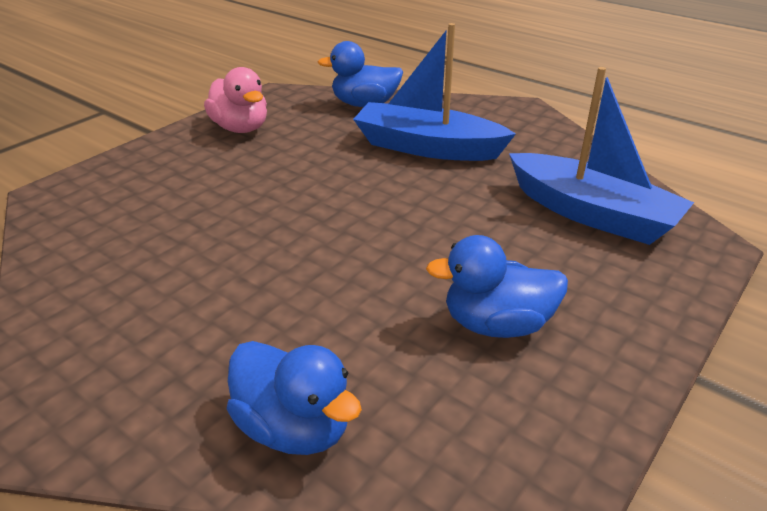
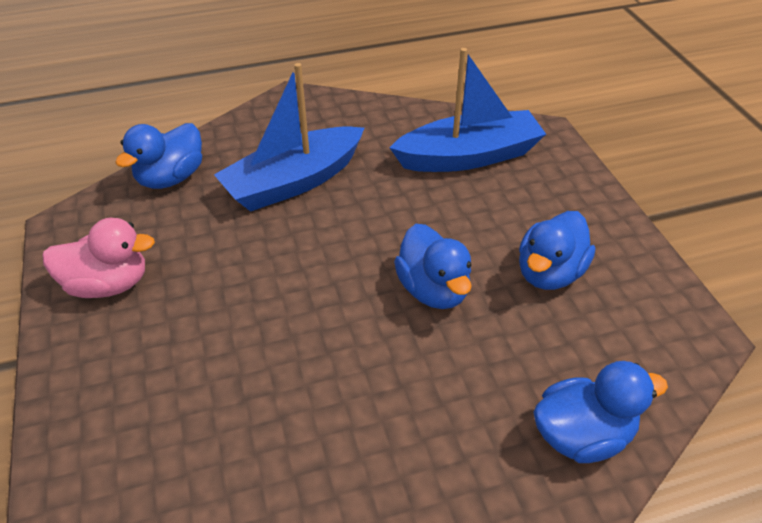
camera: 55 degrees left, 10 degrees up
none -> blue duck [394,224,472,309]

